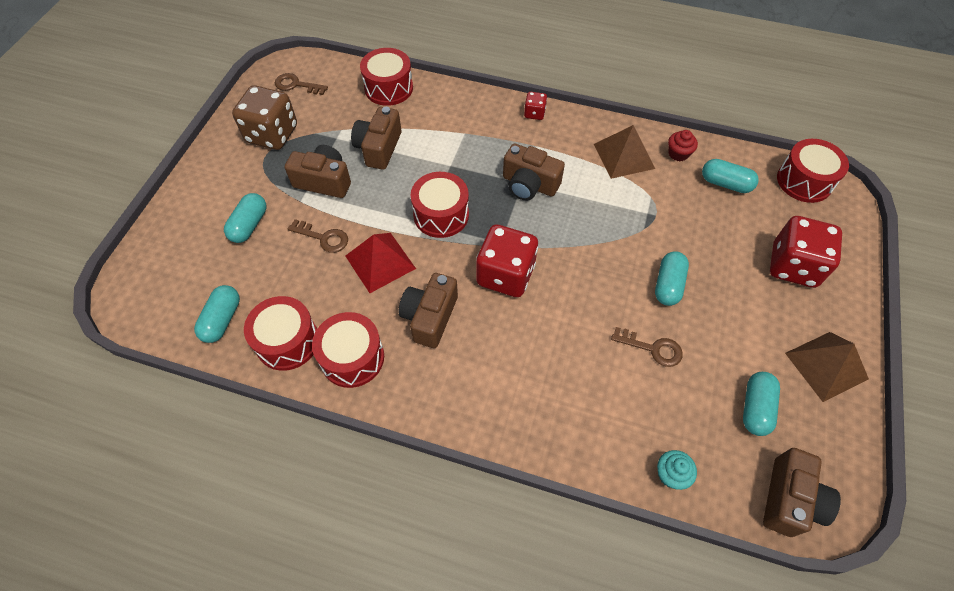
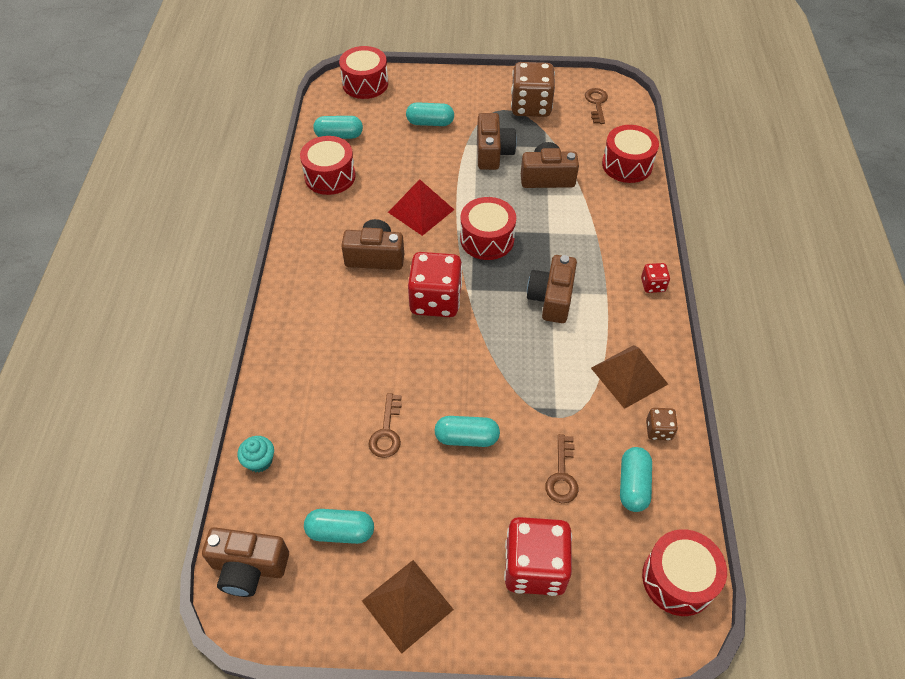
camera: 75 degrees right, 5 degrees down
brown key [288,219,348,253] -> brown key moved to [545,434,578,503]
red drum [312,312,384,388] -> red drum moved to [339,46,388,99]
red cupcake [668,130,698,161] -> brown dice [646,408,678,441]

